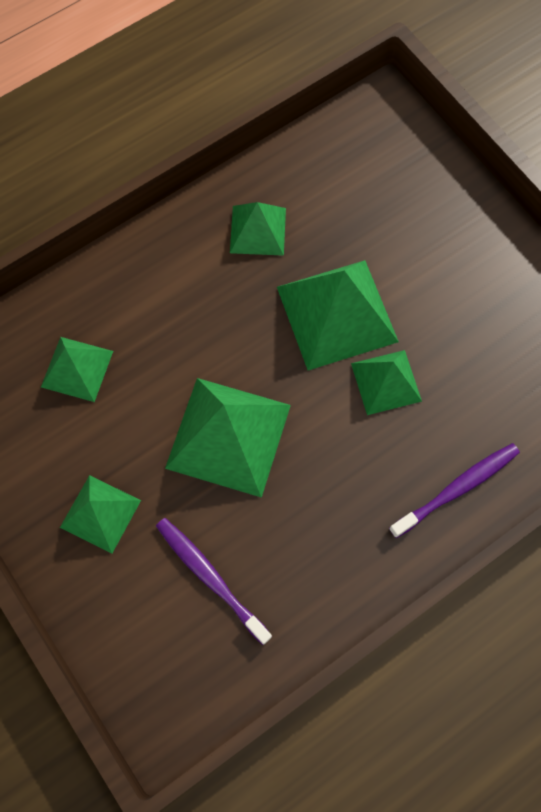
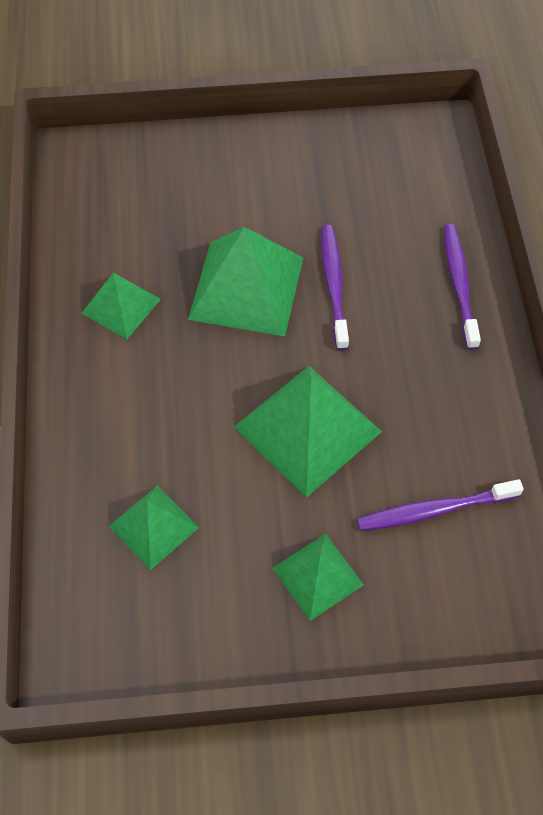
camera: 60 degrees left, 10 degrees down
green pyramid [351,350,422,415] -> purple toothbrush [321,225,349,350]

